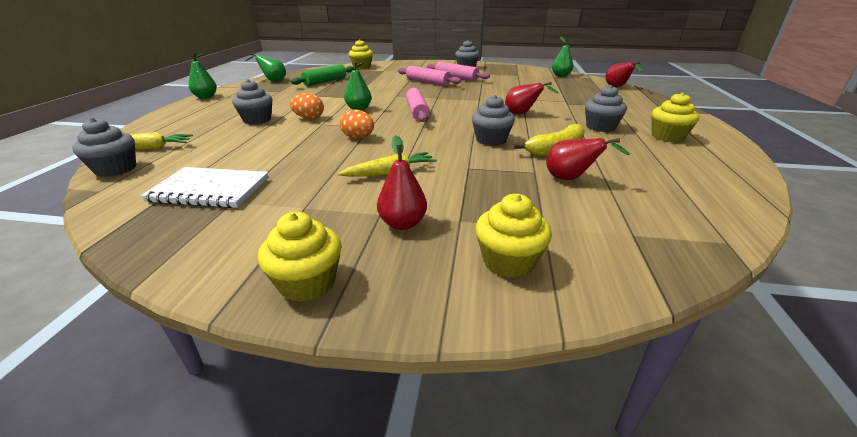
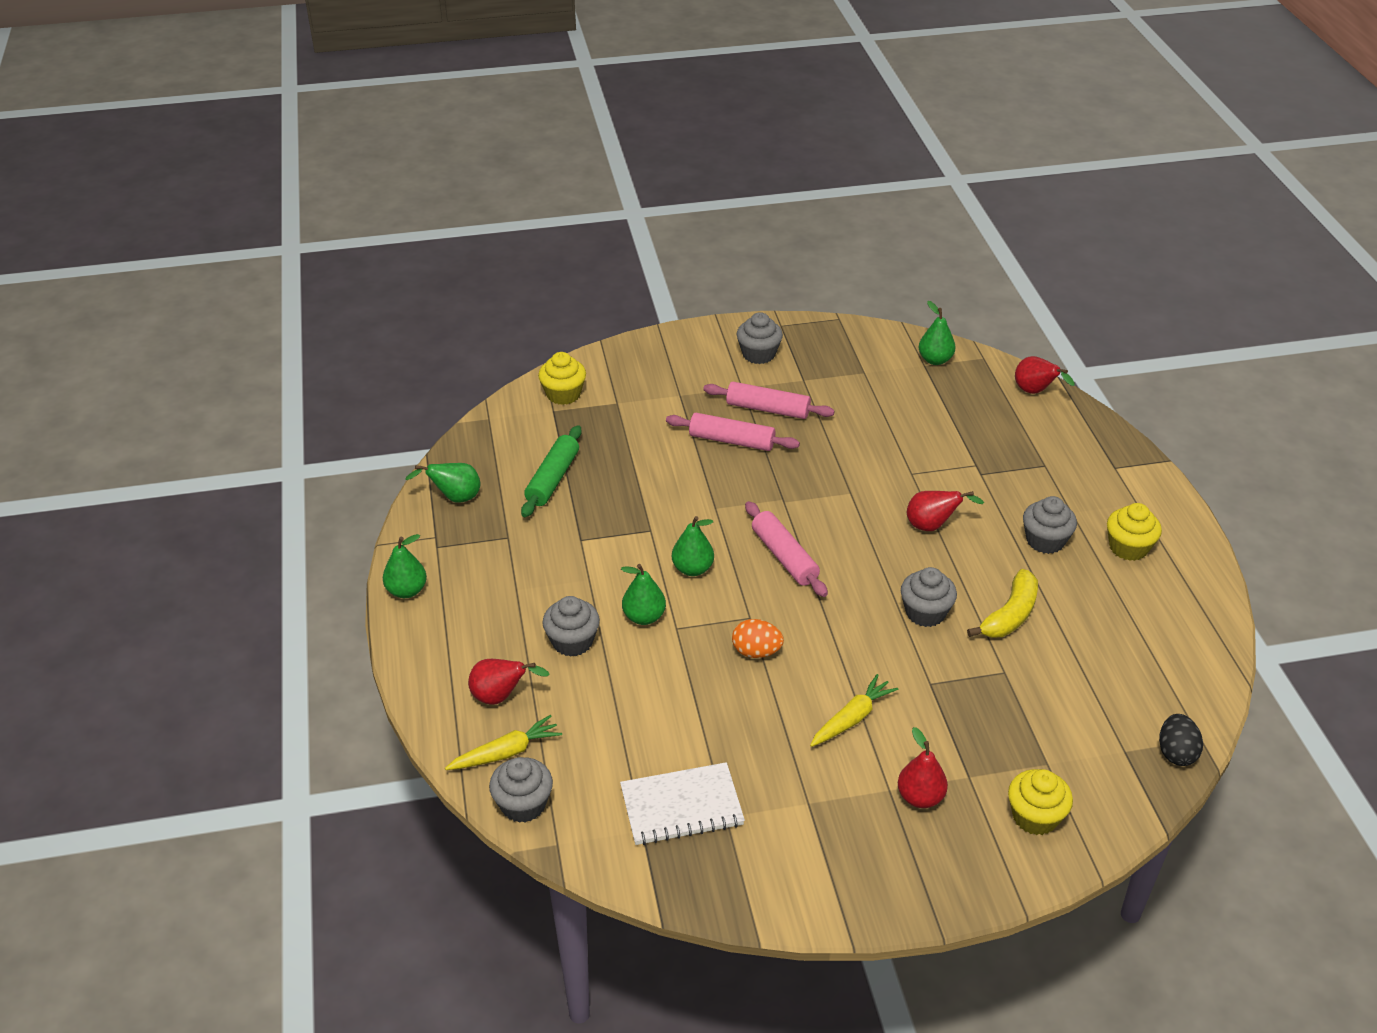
camera: 20 degrees left, 10 degrees up
yellow cupcake [258,212,342,302] -> none
orange egg [290,93,324,119] -> green pear [621,564,666,625]
red pear [546,138,630,180] -> red pear moved to [468,659,550,705]
none -> black egg [1159,714,1203,766]

